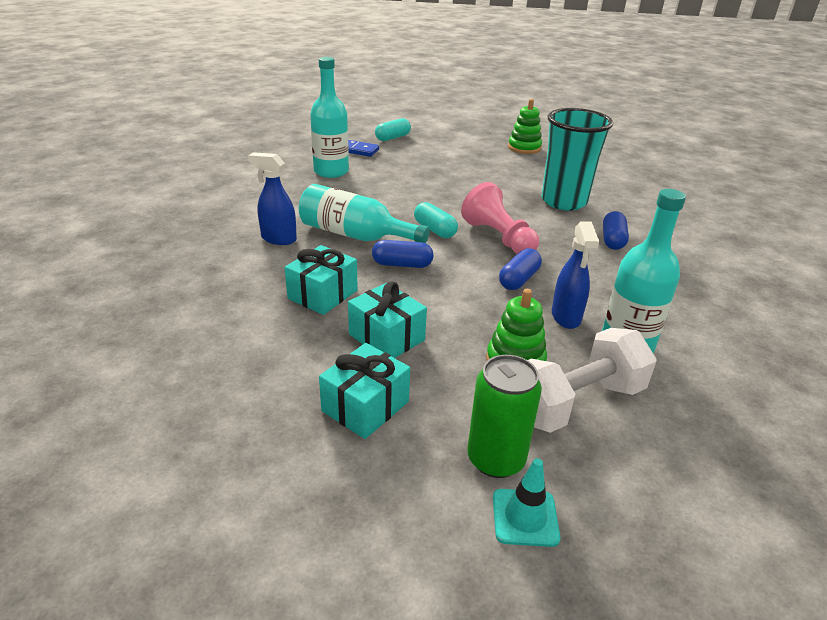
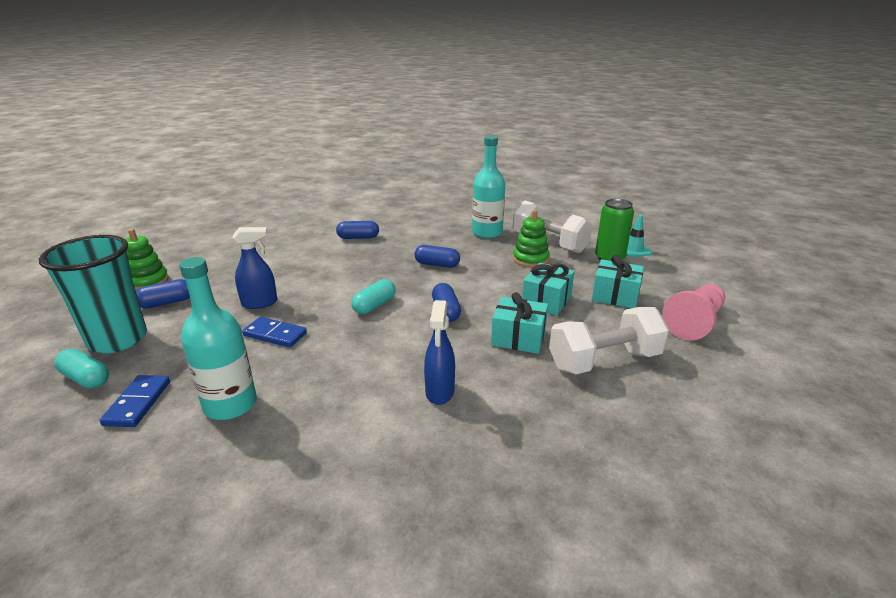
camera: 105 degrees left, 5 degrees down
turquoise bottle [299,184,430,243] -> none
pink pawn [461,182,539,254] -> pink pawn moved to [662,284,725,340]
turquoise cup [541,108,613,211] -> turquoise cup moved to [39,235,147,353]
blue spray bottle [552,221,599,329] -> blue spray bottle moved to [233,227,277,309]
none -> blue capsule [136,279,190,309]
none -> blue domino [242,317,307,348]
none -> white dumbbell [549,307,669,374]

